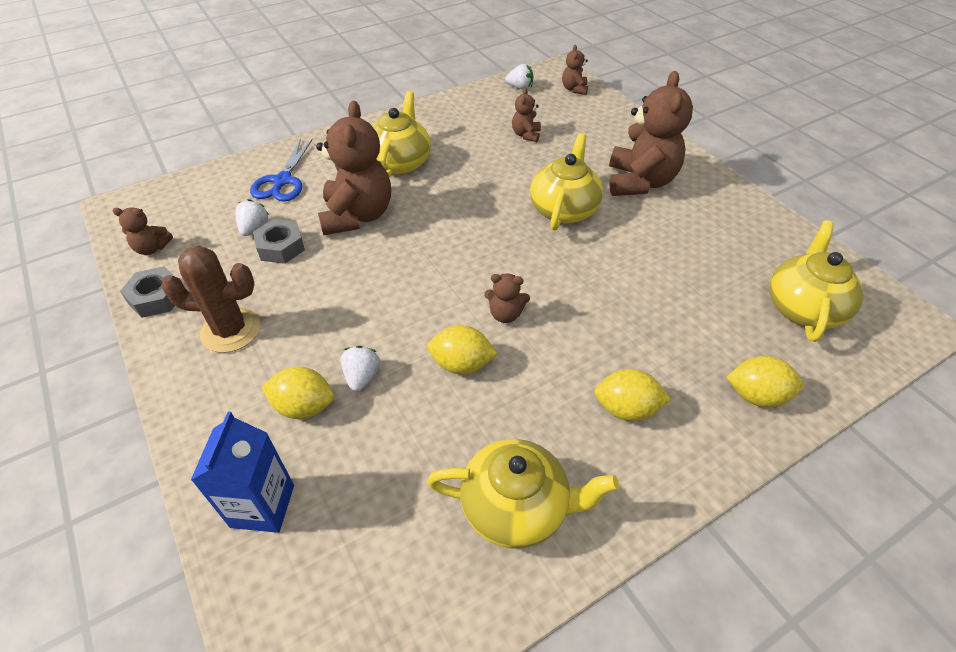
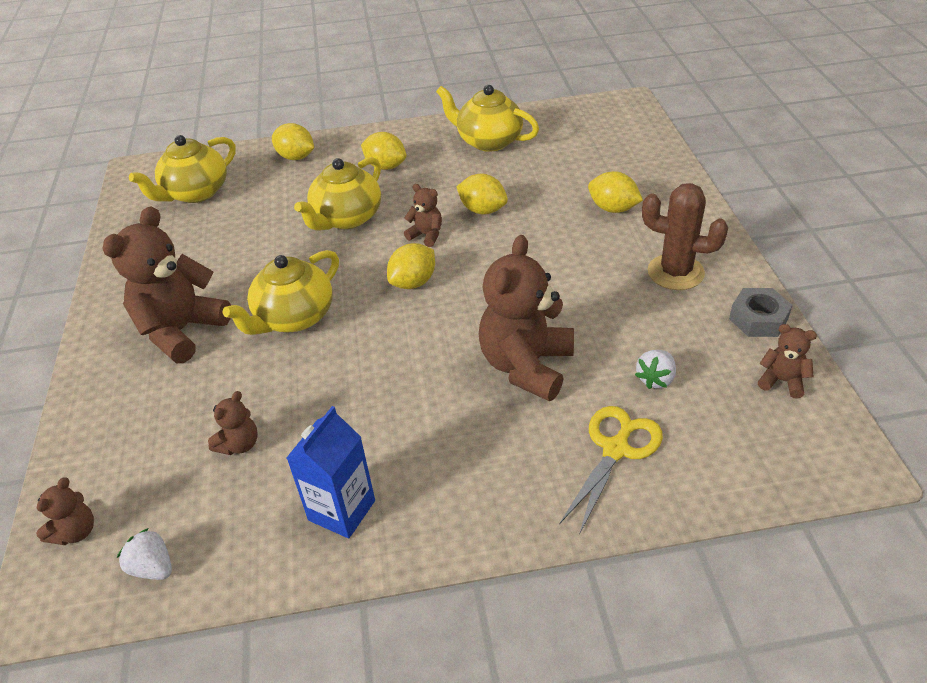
camera: 155 degrees left, 5 degrees down
blue carton [191,412,294,533] -> blue carton moved to [287,406,375,538]
blue scissors [250,138,313,202] -> yellow scissors [559,406,663,535]
grey nut [253,219,305,264] -> none
white strawberry [341,346,380,392] -> none
yellow teapot [372,91,431,177] -> yellow teapot moved to [294,157,381,230]
none -> yellow lemon [387,243,435,289]

